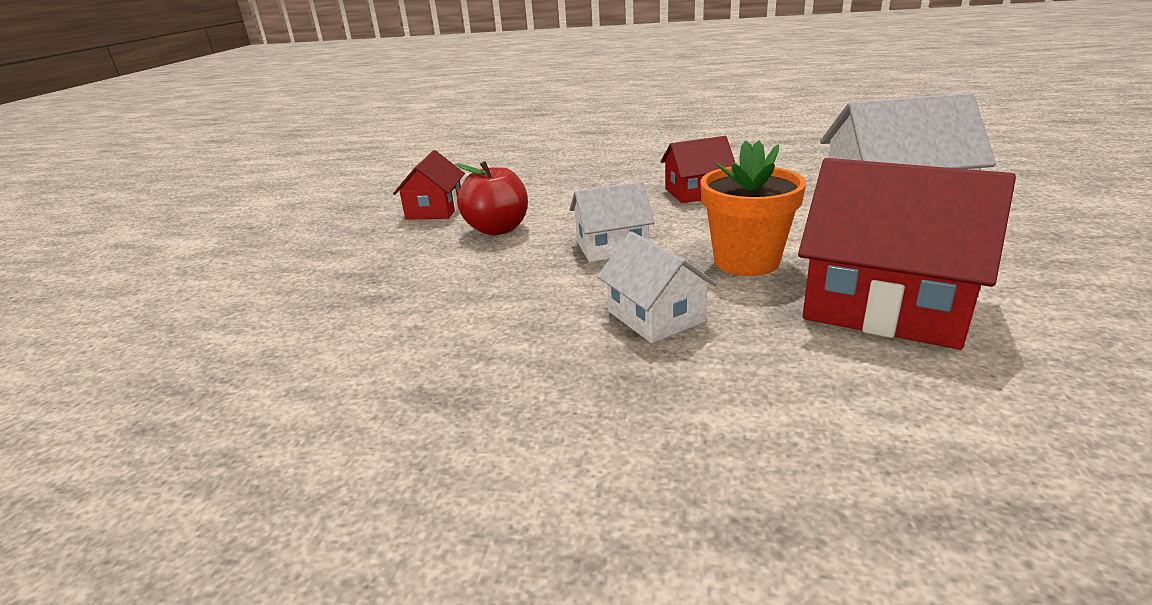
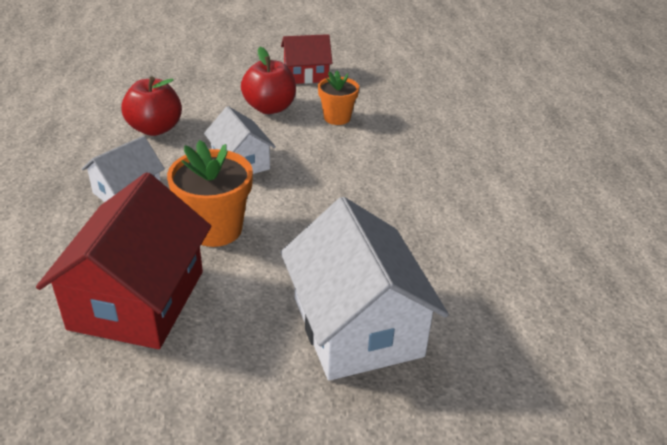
camera: 70 degrees right, 10 degrees up
red house [661,136,735,203] -> none
none -> red apple [121,77,182,136]
none -> orange flower pot [318,71,359,125]

